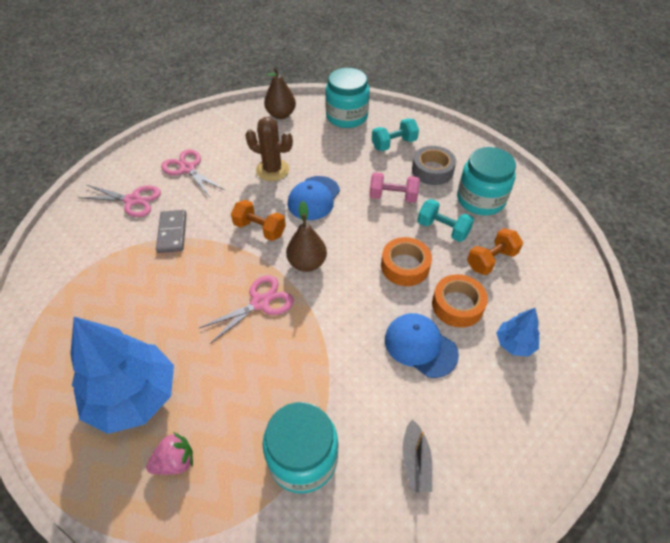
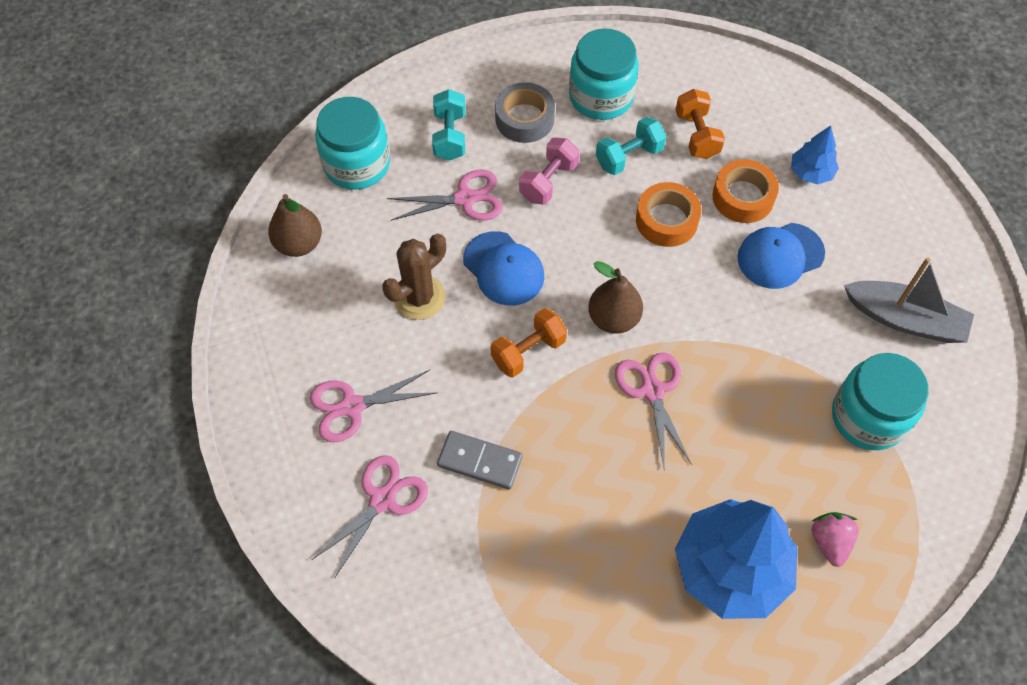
camera: 65 degrees left, 10 degrees up
grey boat [403,419,432,493] -> grey boat [844,258,974,343], size x1.69
none -> pink scissors [387,169,503,221]

